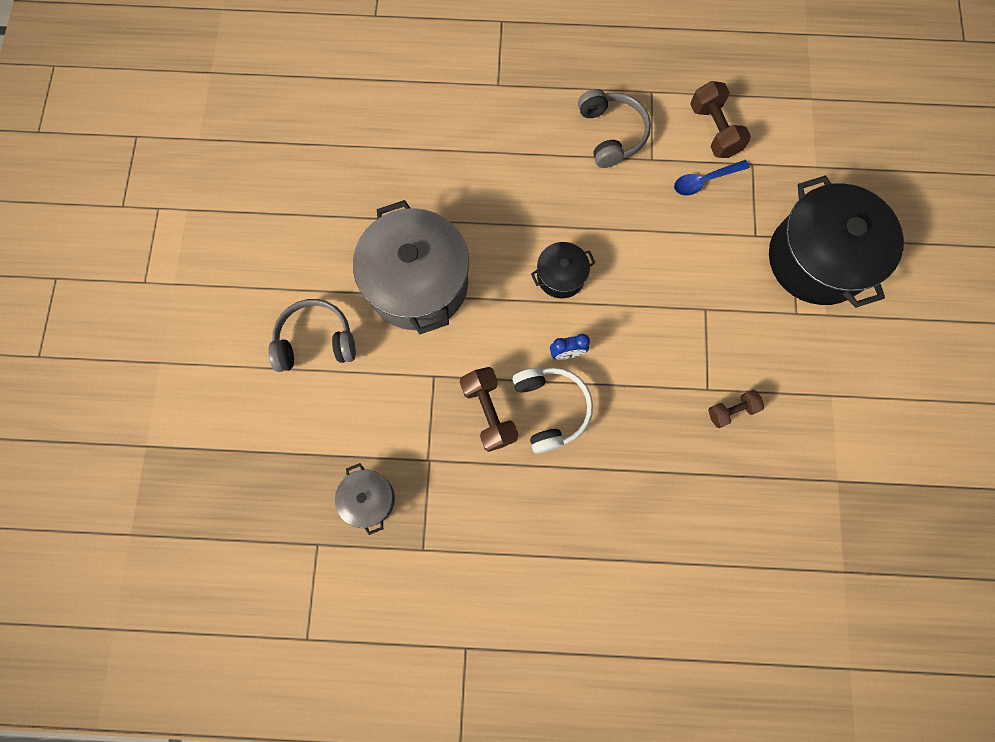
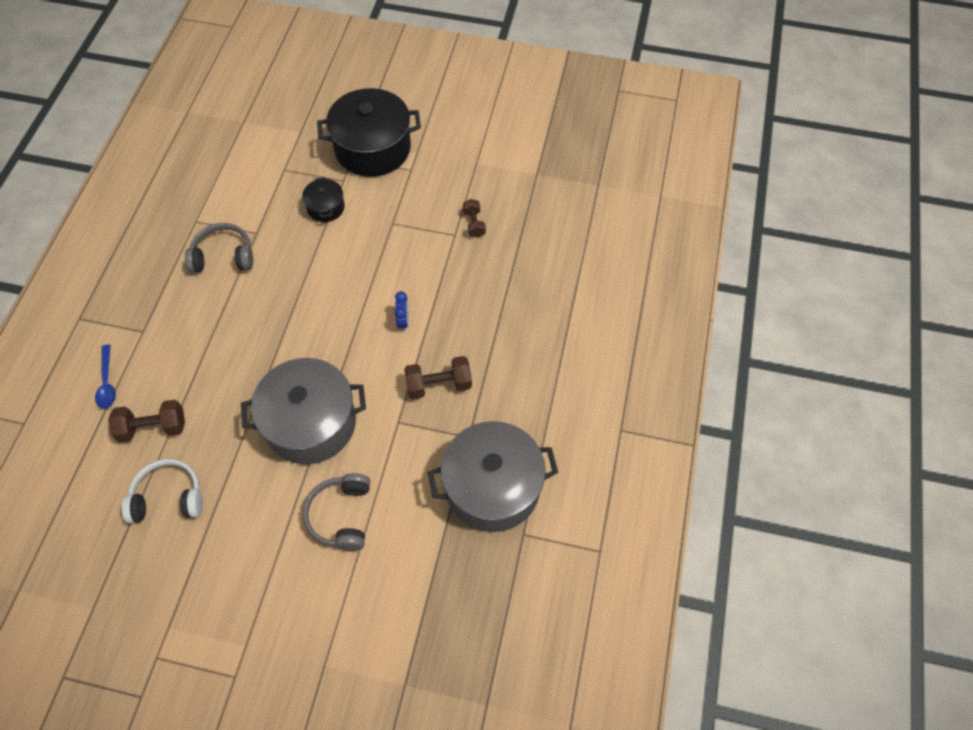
camera: 80 degrees left, 15 degrees down
grey pot [335,463,395,535] -> grey pot [428,421,558,532], size x2.10
white headphones [512,367,593,454] -> white headphones moved to [122,459,203,523]
black pot [531,242,595,298] -> black pot moved to [302,177,345,222]
blue spoon [674,160,750,196] -> blue spoon moved to [95,345,116,409]
brown dumbbell [690,81,751,158] -> brown dumbbell moved to [108,400,185,442]

